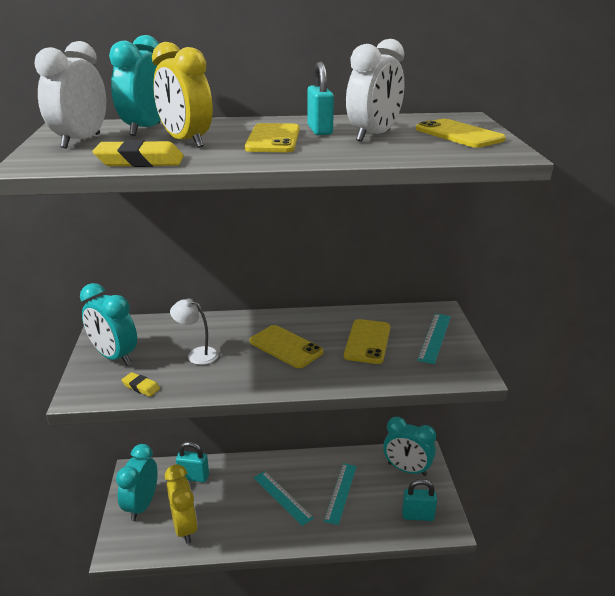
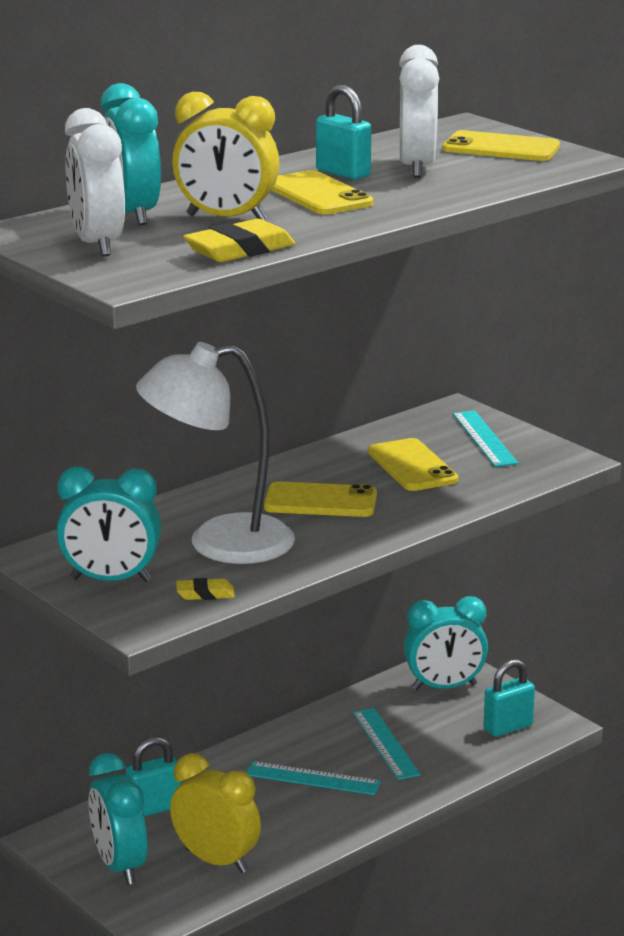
camera: 35 degrees left, 5 degrees down
white lamp [170,298,219,365] -> white lamp [136,342,295,564], size x2.18

